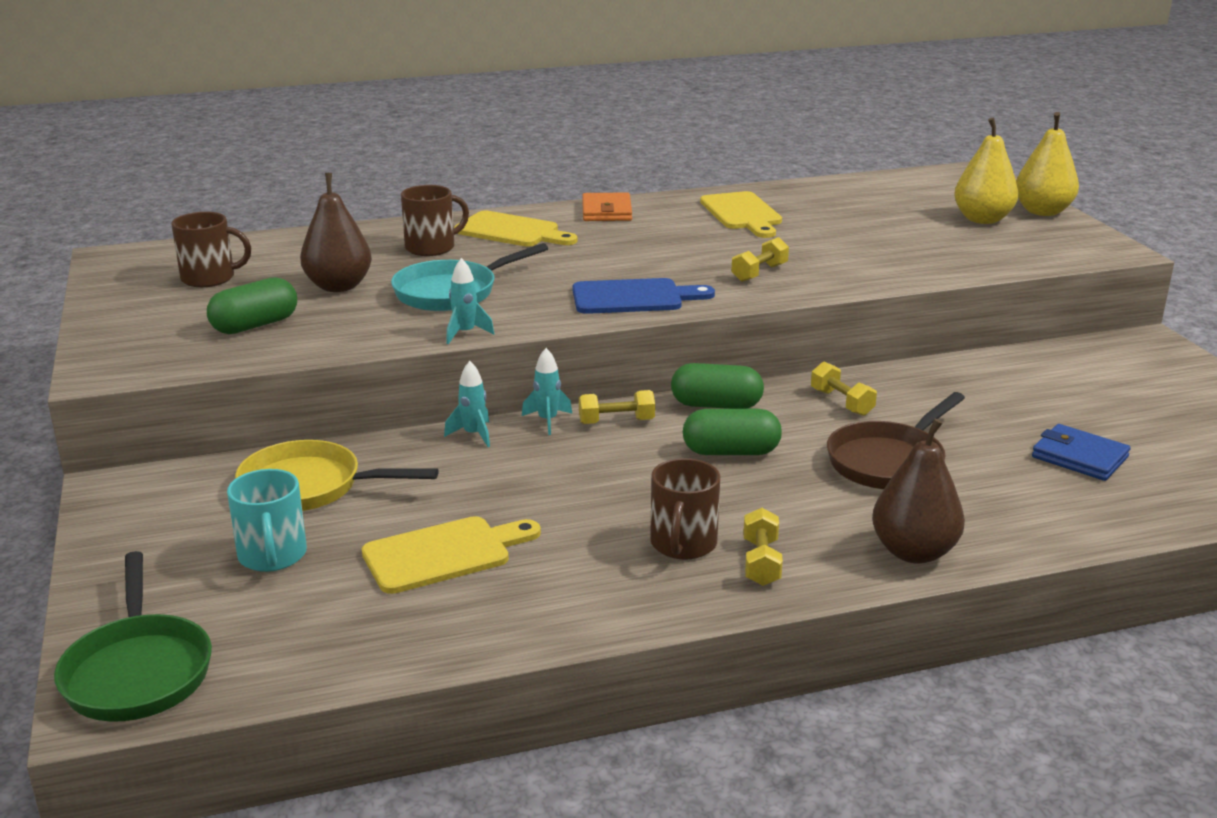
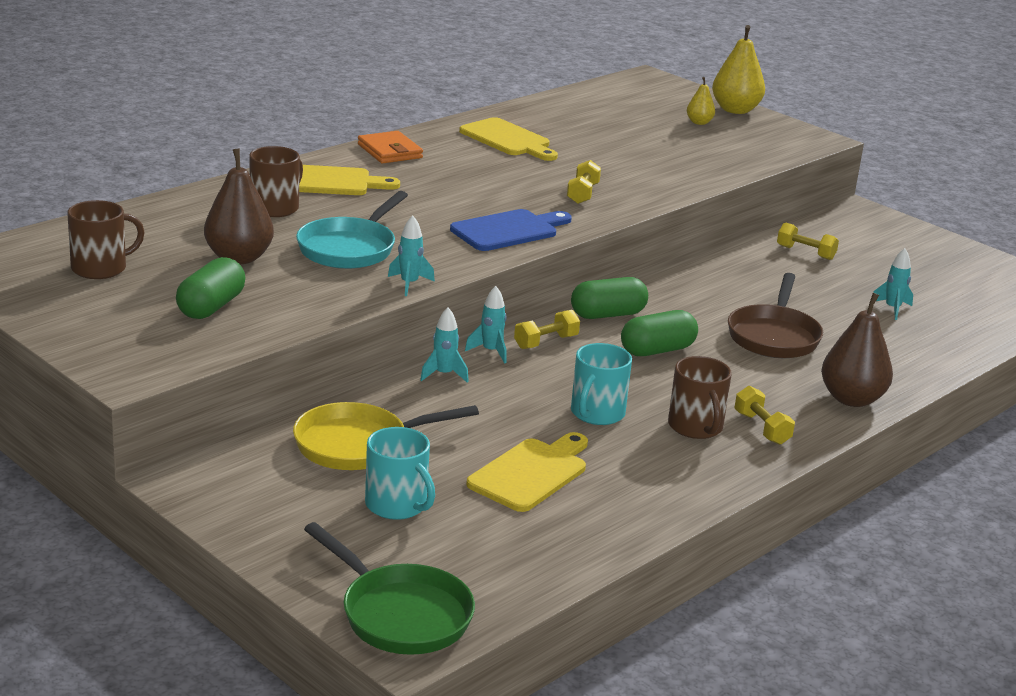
camera: 30 degrees left, 0 degrees up
yellow dumbbell [811,362,877,416] -> yellow dumbbell moved to [777,223,839,260]
yellow pear [954,118,1019,224] -> yellow pear [687,77,715,125], size x0.53
blue wallet [1032,424,1131,481] -> turquoise rocket [873,248,913,320]
none -> turquoise mug [571,343,632,425]

